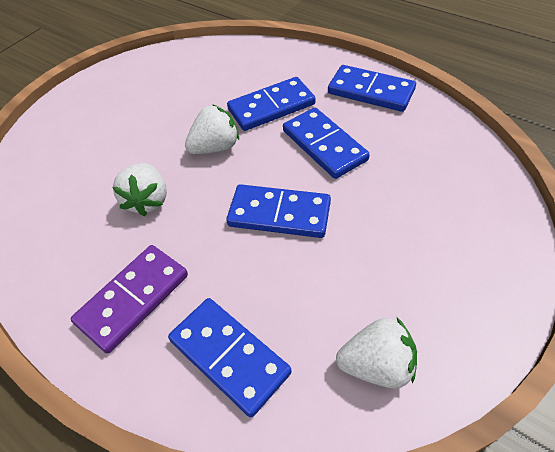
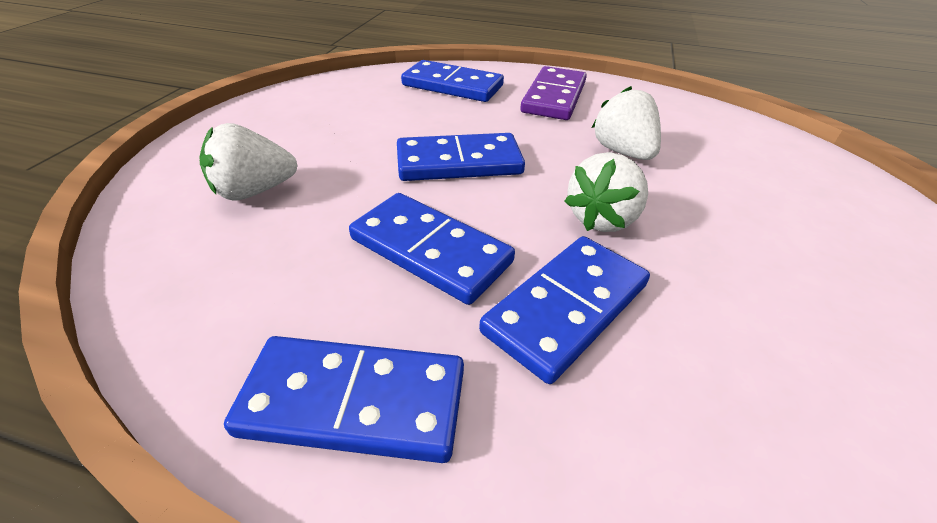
camera: 155 degrees right, 10 degrees down
white strawberry [336,318,417,389] -> white strawberry moved to [199,123,298,200]

